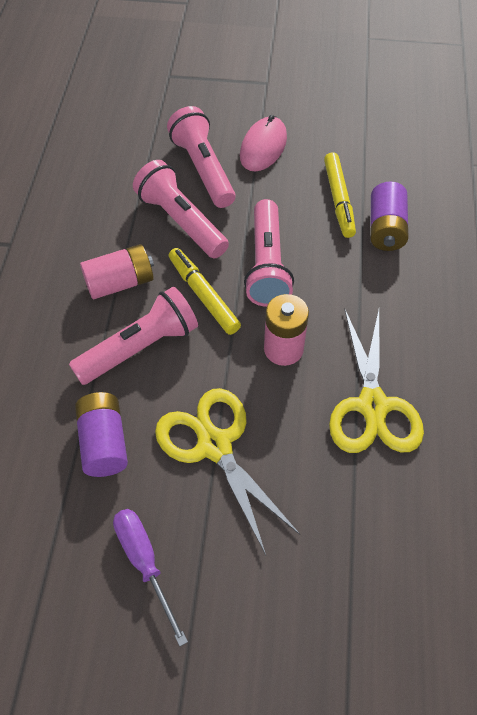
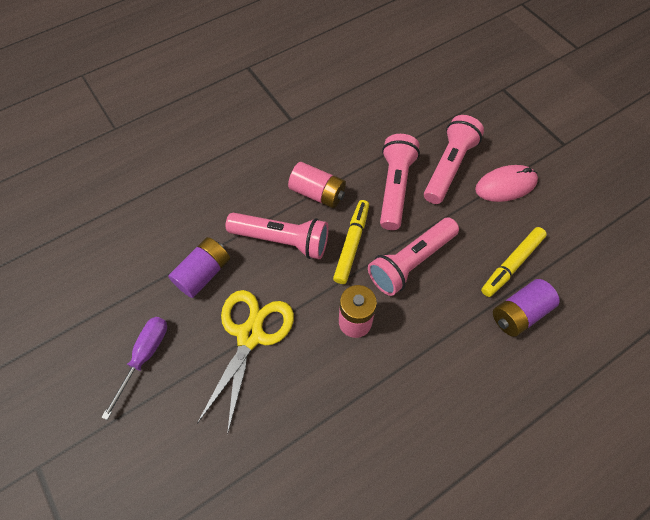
camera: 50 degrees right, 5 degrees up
yellow scissors [329,310,424,453] -> none

